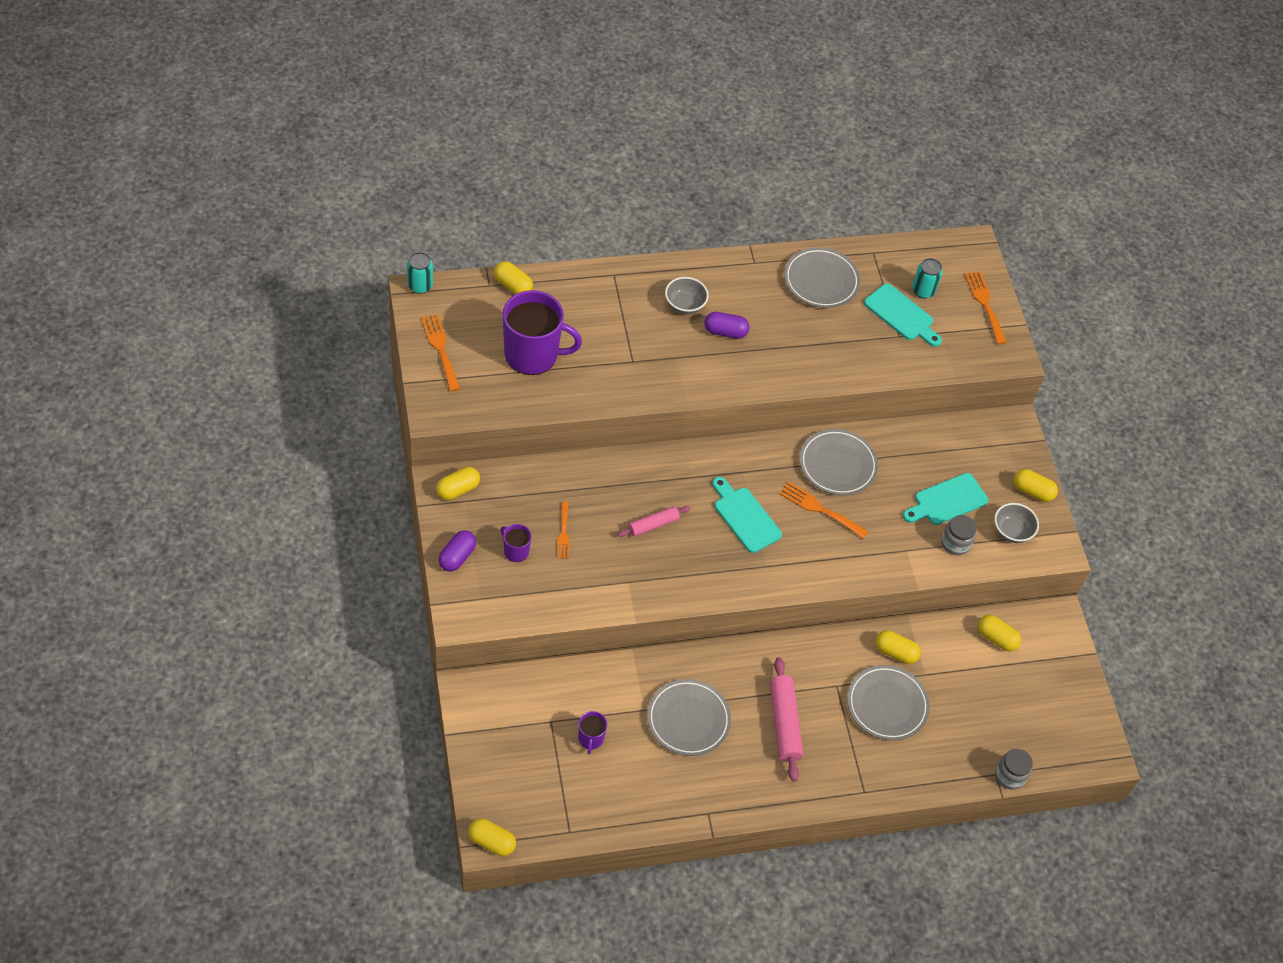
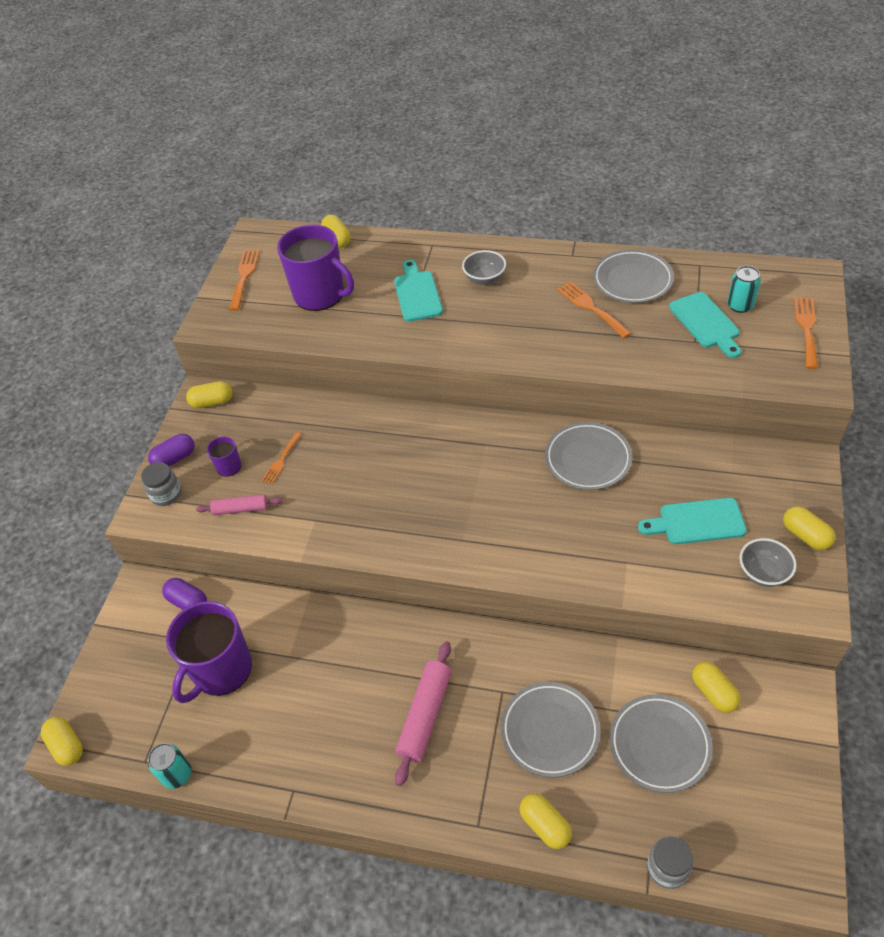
camera: 35 degrees right, 5 degrees down
turquoise can [407,252,433,294] -> turquoise can moved to [148,743,192,789]
purple mug [578,711,607,754] -> purple mug [166,601,252,703], size x2.20
pink rolling pin [617,506,691,537] -> pink rolling pin moved to [196,494,282,515]
grey plate [647,679,731,756] -> grey plate moved to [610,694,713,793]
purple capsule [704,312,750,339] -> purple capsule moved to [162,578,207,610]
turquoise cutting board [712,477,782,553] -> turquoise cutting board moved to [394,260,443,322]
orange fork [779,481,869,539] -> orange fork moved to [557,281,632,338]
yellow capsule [875,630,921,664] -> yellow capsule moved to [520,794,572,849]
grey jar [941,515,977,555] -> grey jar moved to [141,462,181,506]

